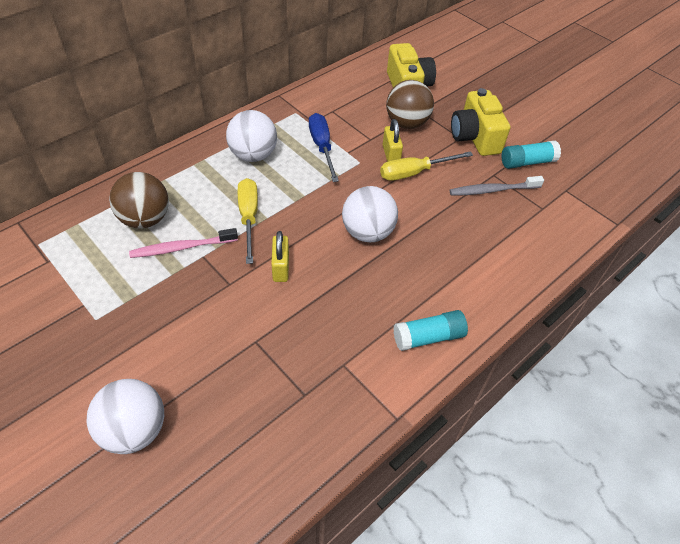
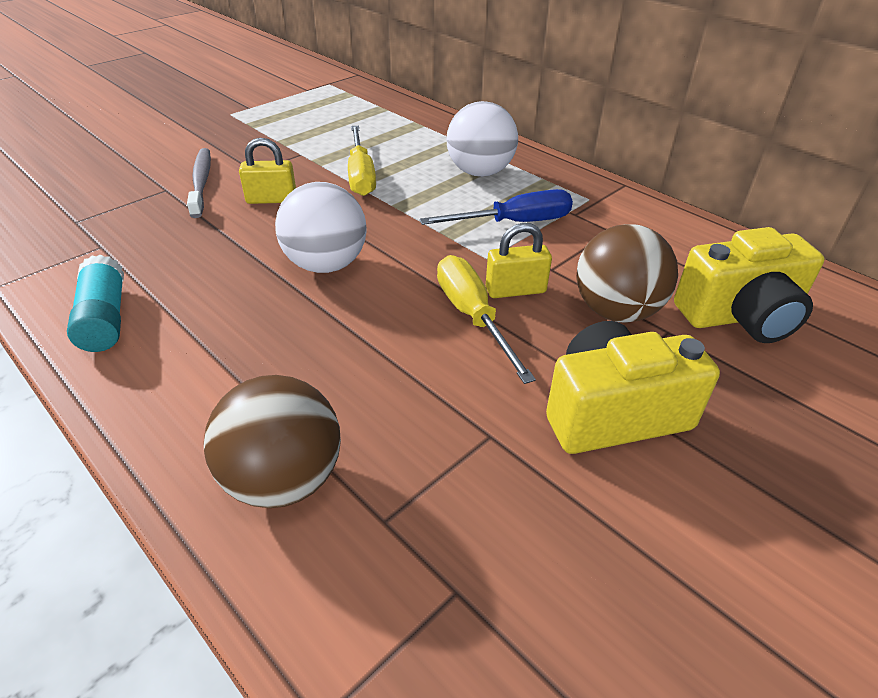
camera: 90 degrees right, 10 degrees down
white ball [86,379,164,454] -> none
brown ball [109,172,169,229] -> brown ball moved to [204,375,341,508]
pink toothbrush [129,228,238,258] -> none
yellow screwdriver [238,178,258,264] -> yellow screwdriver turned 90 degrees clockwise [348,126,376,196]
grey toothbrush [450,176,544,196] -> grey toothbrush moved to [187,148,211,218]
turquoise glue stick [502,140,561,169] -> none

